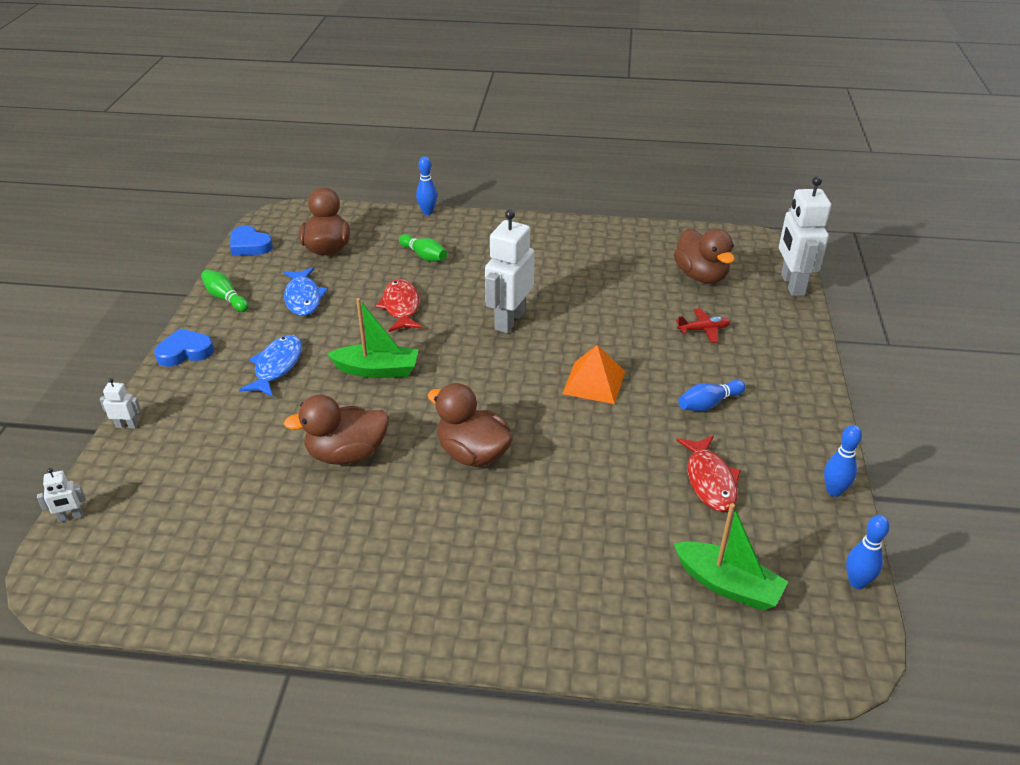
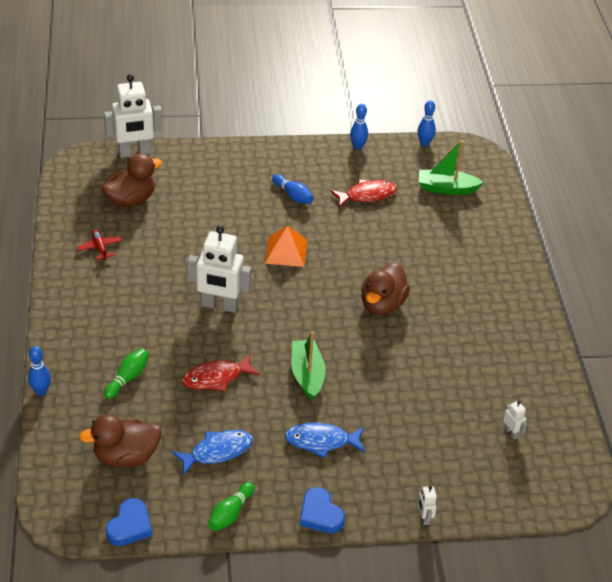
camera: 105 degrees left, 5 degrees up
white robot [37,468,86,522] -> white robot moved to [503,401,527,439]
brown duck [283,395,389,465] -> none
green boat [674,503,788,611] -> green boat turned 105 degrees counterclockwise [419,140,483,195]
red plane [676,308,730,343] -> red plane moved to [77,229,122,260]

